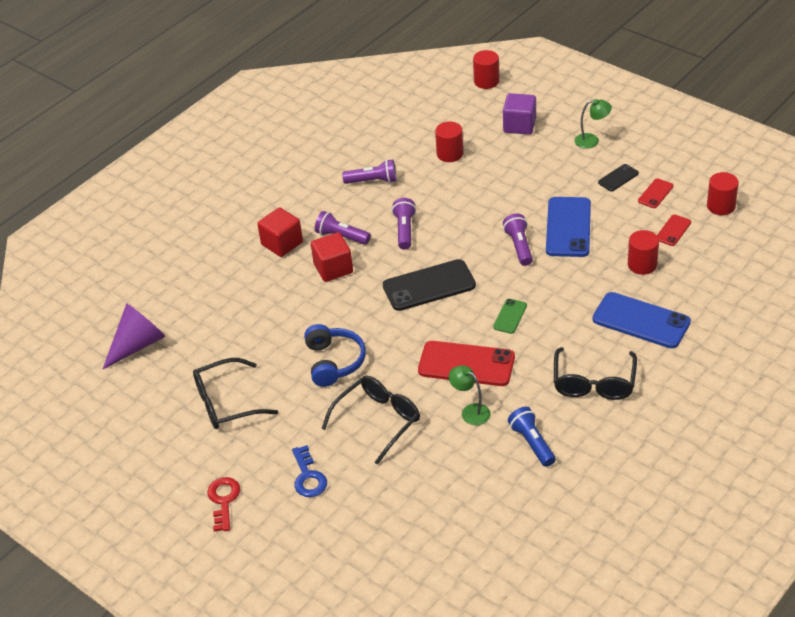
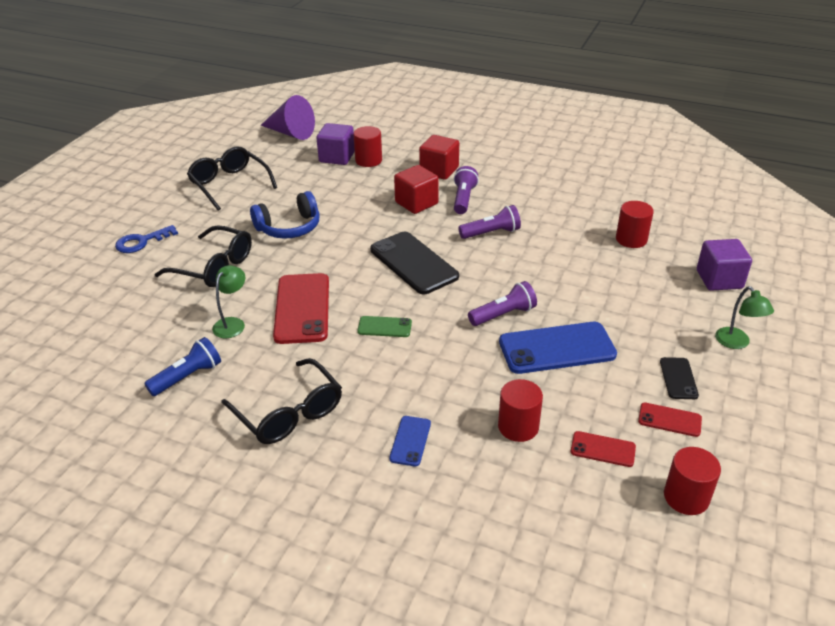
camera: 70 degrees right, 5 degrees down
red key [207,477,240,532] -> none
purple flashlight [342,159,397,184] -> none
red cylinder [473,50,499,89] -> red cylinder moved to [353,126,382,167]
black glasses [554,347,637,400] -> black glasses turned 120 degrees counterclockwise [221,358,342,444]
blue phone [592,292,691,348] -> blue phone [389,416,431,466], size x0.50
black phone [598,164,639,191] -> black phone turned 60 degrees clockwise [660,357,699,399]
none -> purple cube [316,123,355,165]

